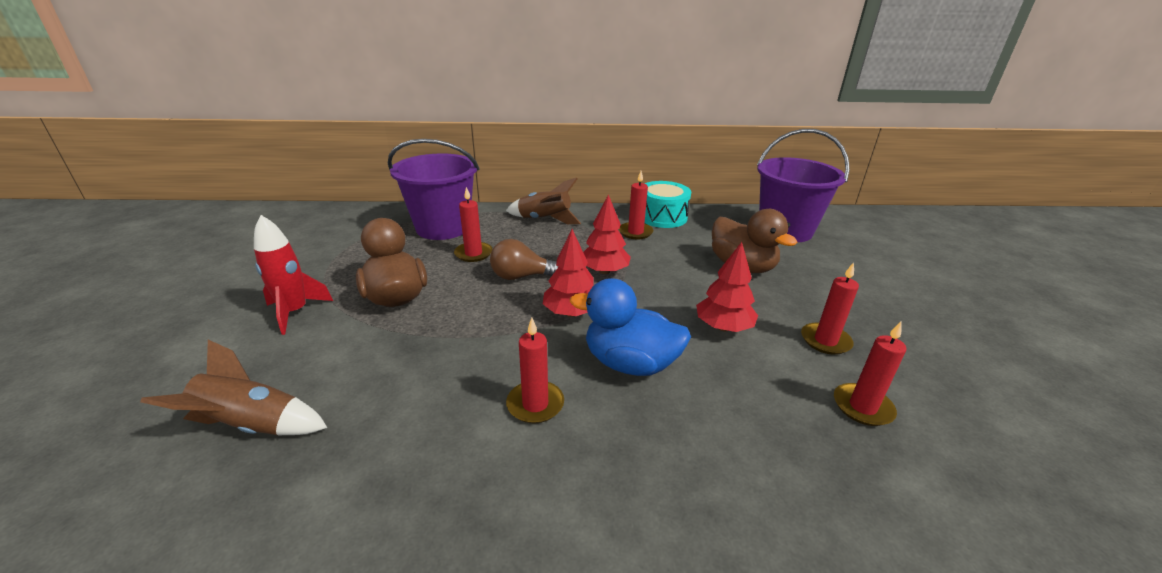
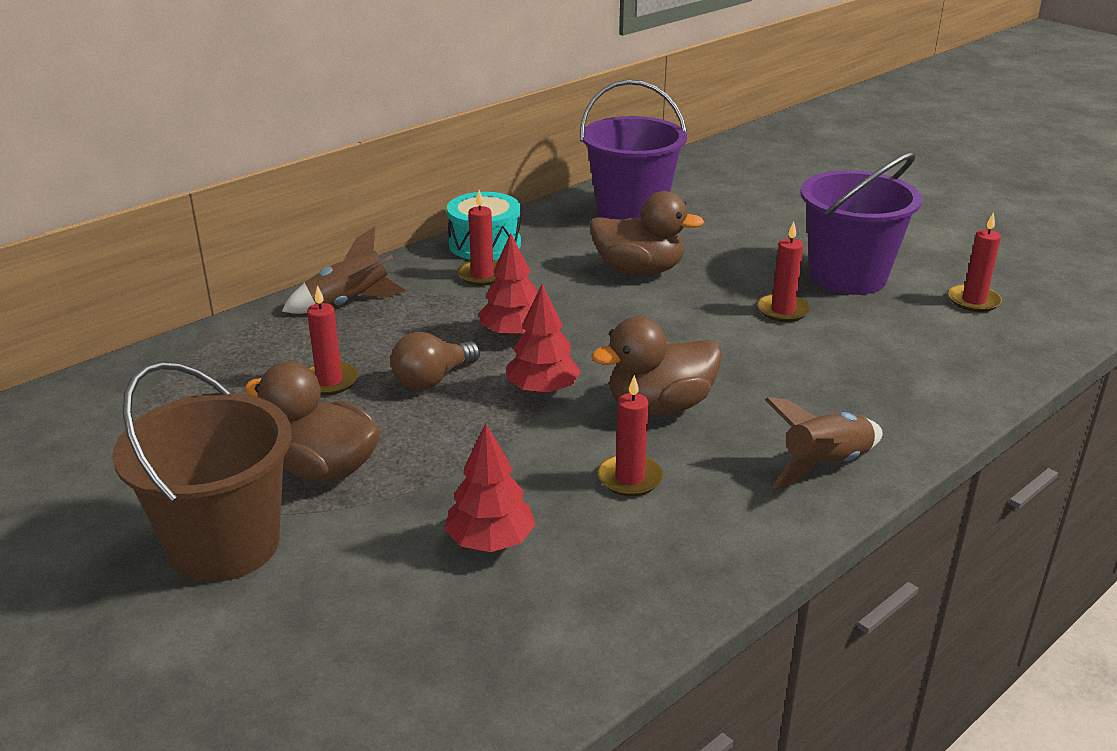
camera: 40 degrees left, 0 degrees up
brown rocket [140,340,328,435] -> brown rocket moved to [765,397,883,489]
red rocket [254,215,333,335] -> brown bucket [112,361,292,582]
purple bucket [388,139,479,240] -> purple bucket moved to [800,153,922,295]
blue duck [570,278,691,376] -> brown duck [591,317,722,415]
red tree [696,242,758,332] -> red tree moved to [444,423,536,552]
red candle [834,322,906,426] -> red candle moved to [948,212,1002,312]

